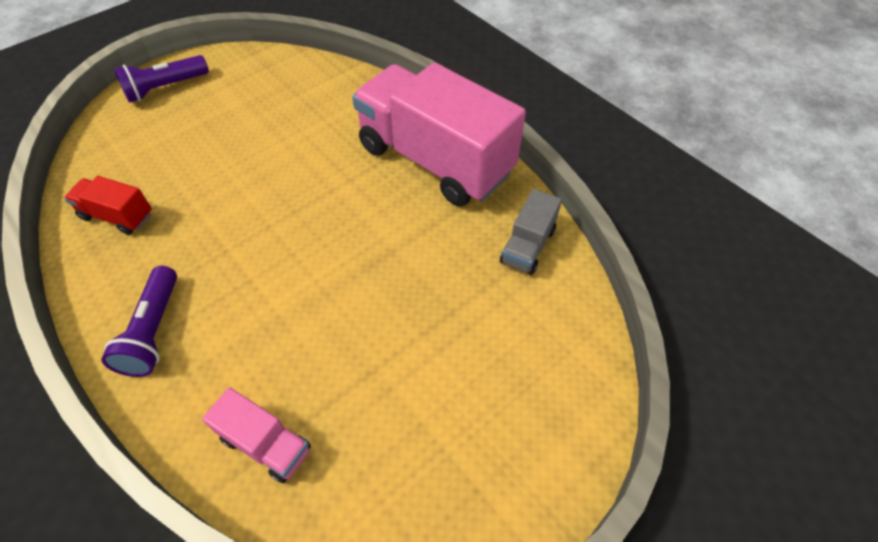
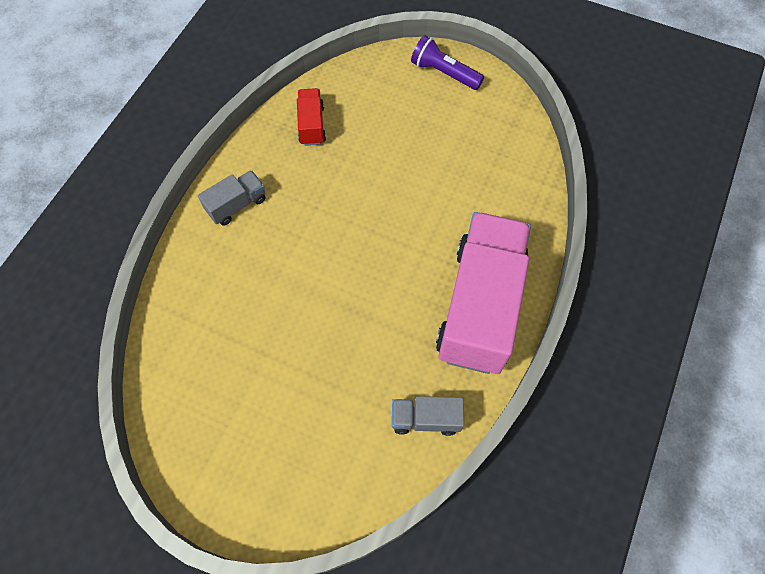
camera: 65 degrees right, 10 degrees up
purple flashlight [101,266,177,377] -> grey truck [198,170,266,225]
pink truck [202,387,311,483] -> none

